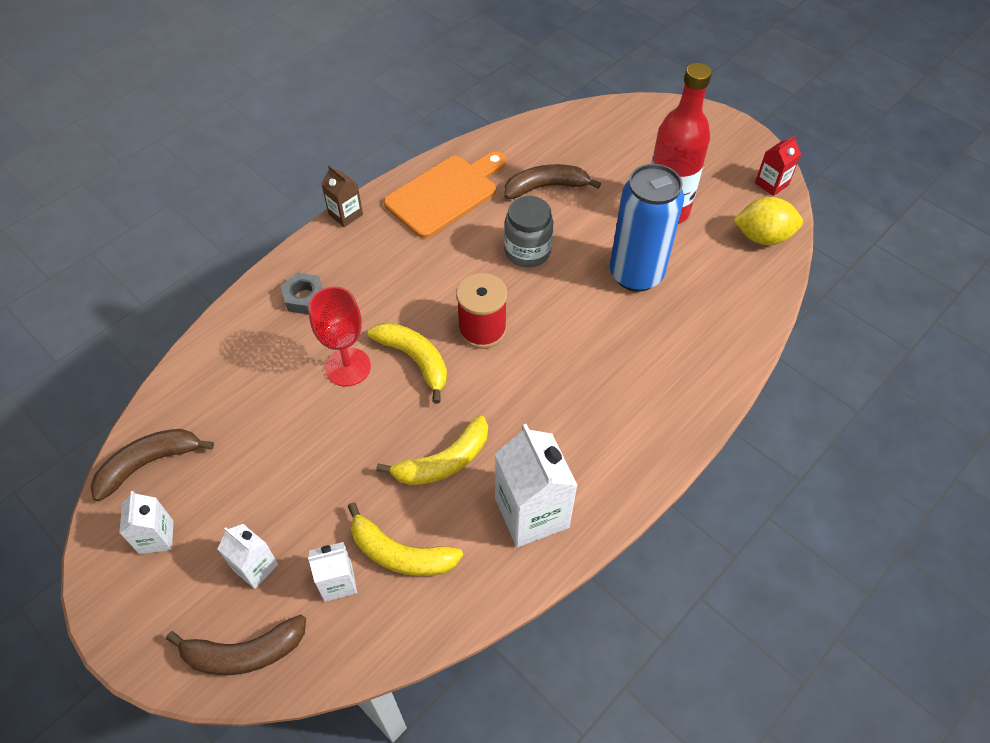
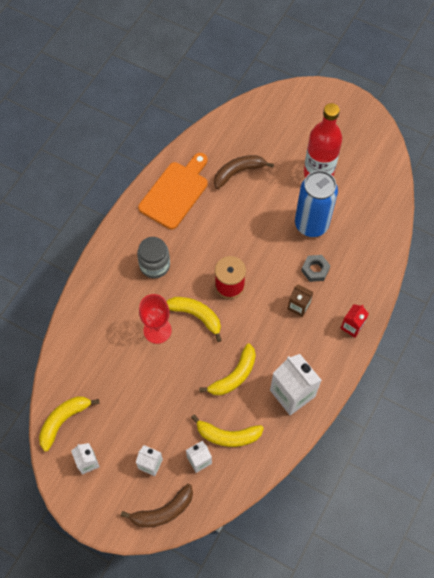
camera: 15 degrees left, 10 degrees up
brown banana [90,429,214,501] -> yellow banana [39,396,99,451]
grey nut [281,273,323,315] -> grey nut moved to [301,255,330,282]
brown carton [321,165,363,227] -> brown carton moved to [288,284,314,317]
grey jar [504,196,554,268] -> grey jar moved to [137,237,170,278]
yellow lemon [733,197,803,245] -> none
red carton [755,135,801,196] -> red carton moved to [340,304,369,338]

